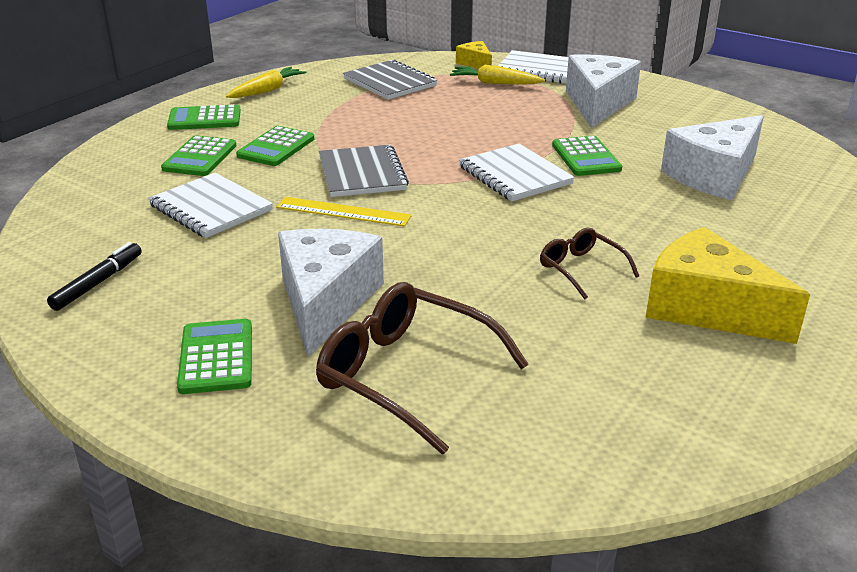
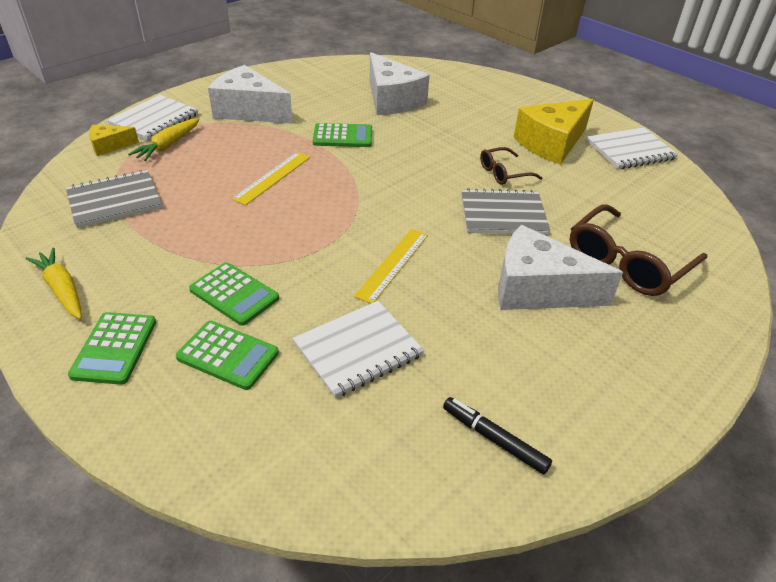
camera: 80 degrees left, 10 degrees up
green calculator [177,319,252,394] -> none
grey notebook [319,145,409,197] -> grey notebook moved to [461,188,550,235]
white notebook [459,144,575,201] -> white notebook moved to [587,127,678,169]
none -> yellow ruler [232,152,310,205]

